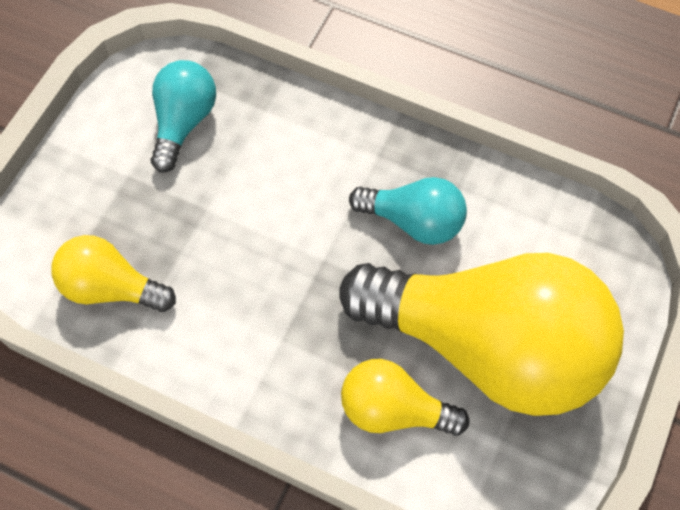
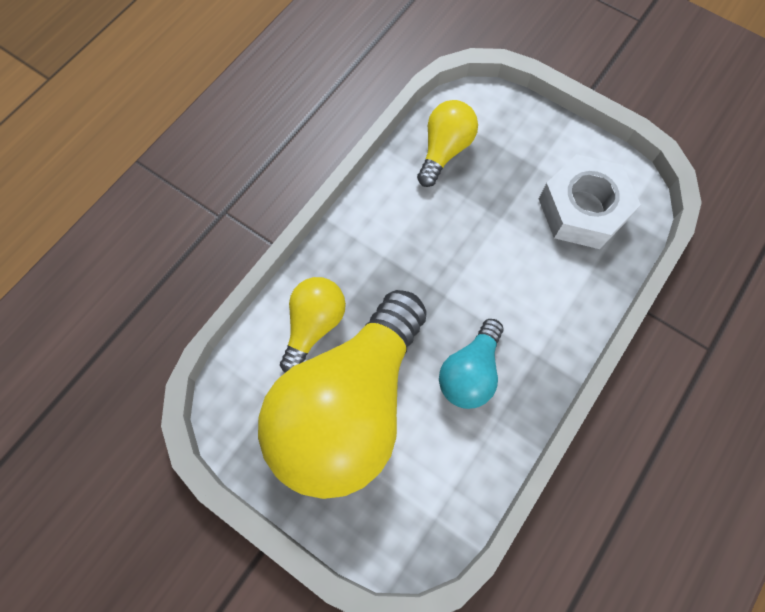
camera: 100 degrees right, 5 degrees up
turquoise light bulb [151,60,216,173] -> white nut [539,154,641,249]

